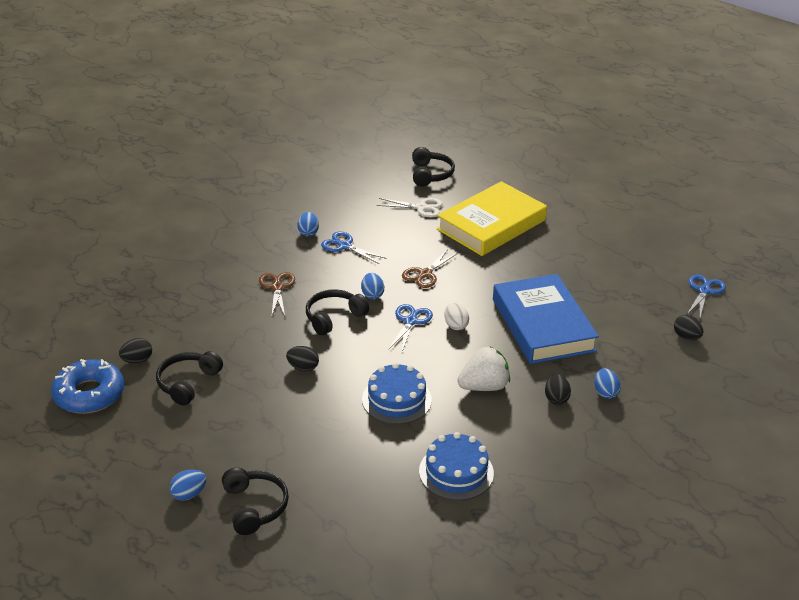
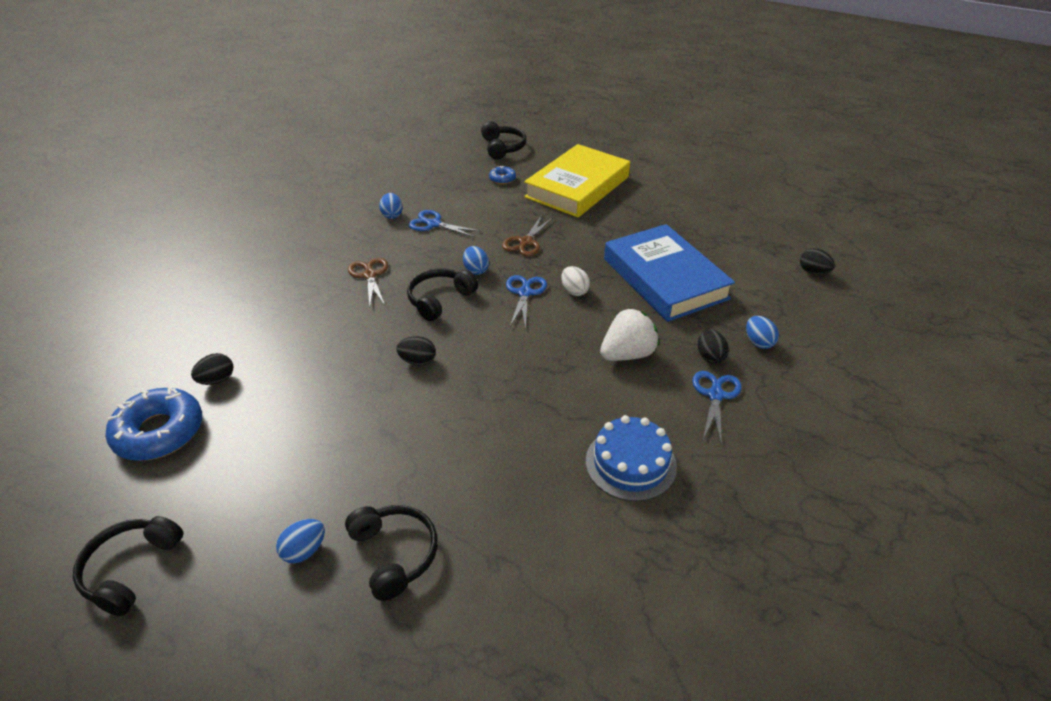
camera: 10 degrees left, 5 degrees up
black headphones [156,351,223,405] -> black headphones moved to [73,516,184,616]
blue cake [362,363,432,424] -> none
white scissors [377,198,443,217] -> blue donut [489,166,516,184]
blue scissors [687,275,726,317] -> blue scissors moved to [692,371,742,445]

